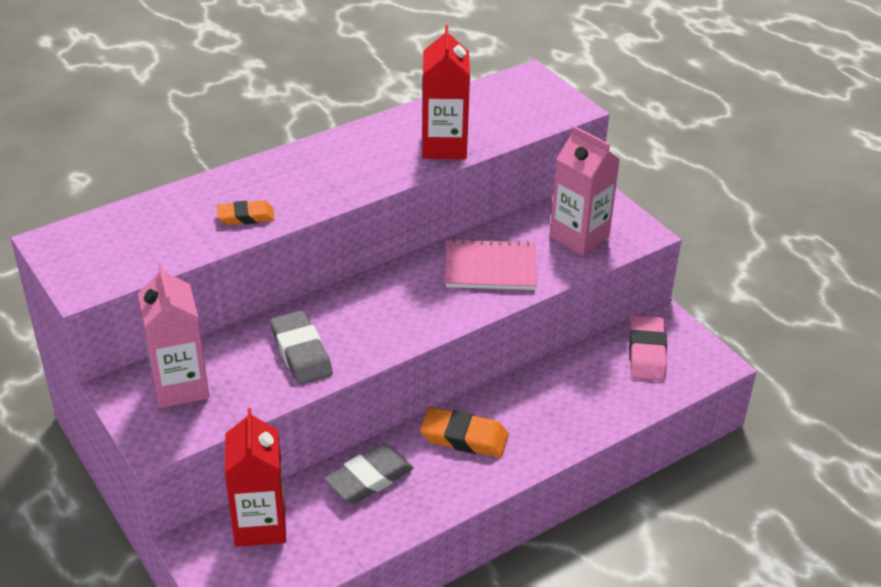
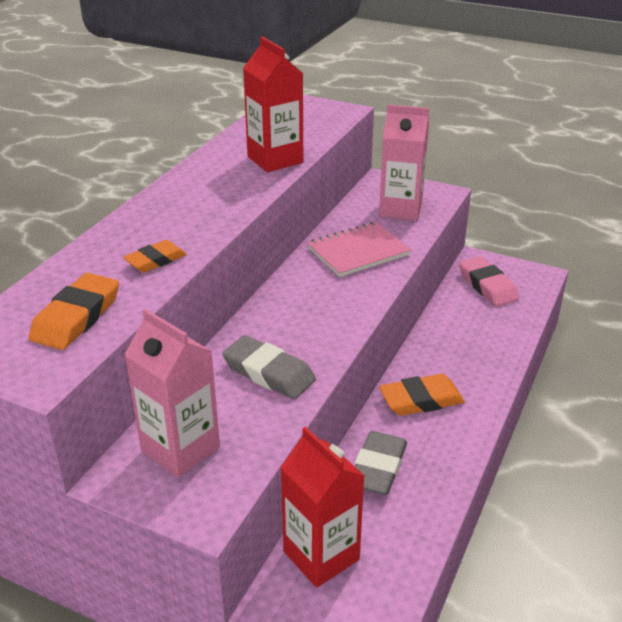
camera: 30 degrees left, 5 degrees down
none -> orange eraser [29,273,119,350]

